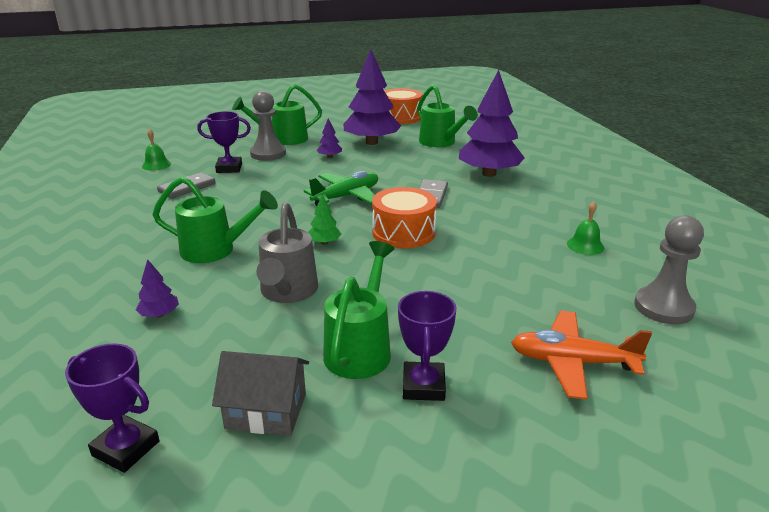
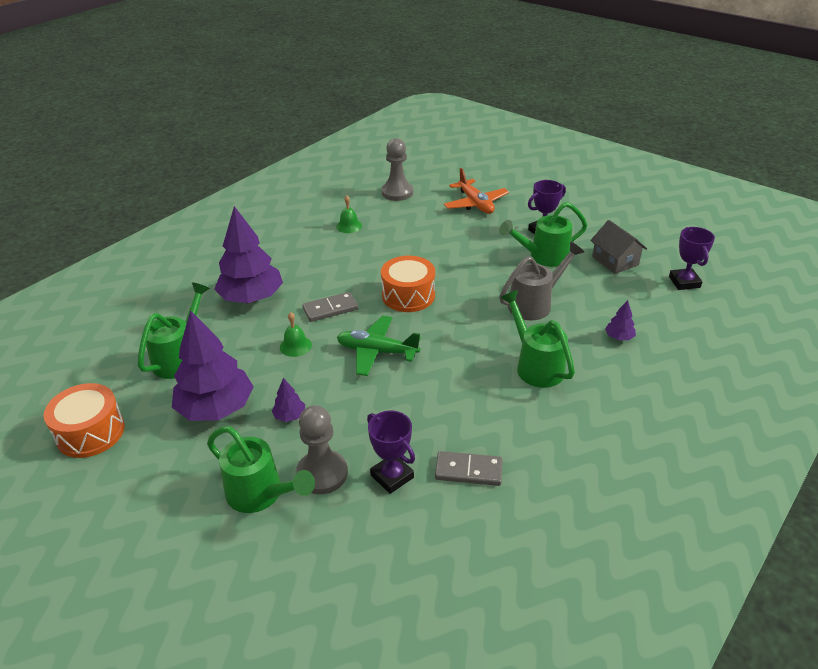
camera: 125 degrees left, 10 degrees up
green bell [142,129,171,171] -> green bell moved to [280,312,312,357]
green tree [308,195,341,245] -> none

